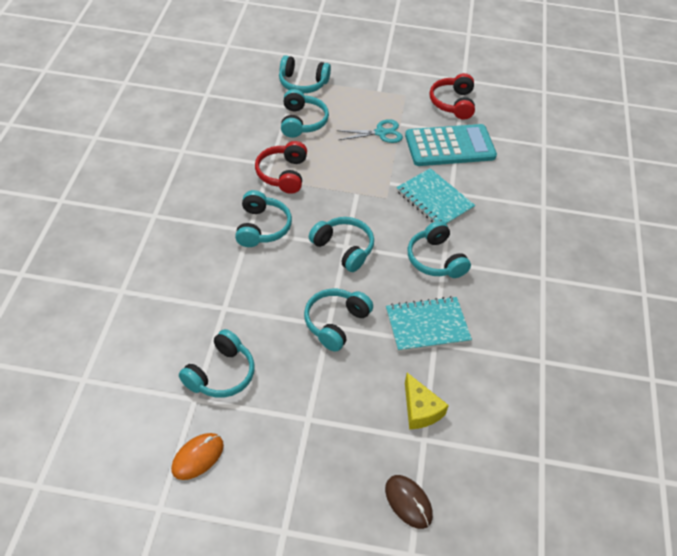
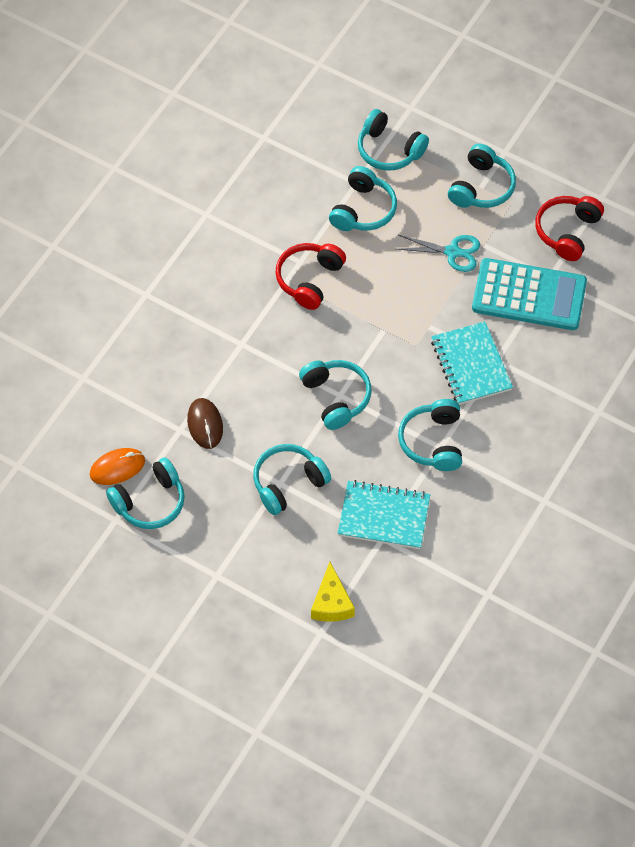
camera: 25 degrees right, 10 degrees up
orange mouse [171,433,224,480] -> orange mouse moved to [90,448,145,485]
turquoise headphones [235,190,292,247] -> turquoise headphones moved to [448,144,516,208]
brown mouse [385,475,433,529] -> brown mouse moved to [187,398,223,449]

